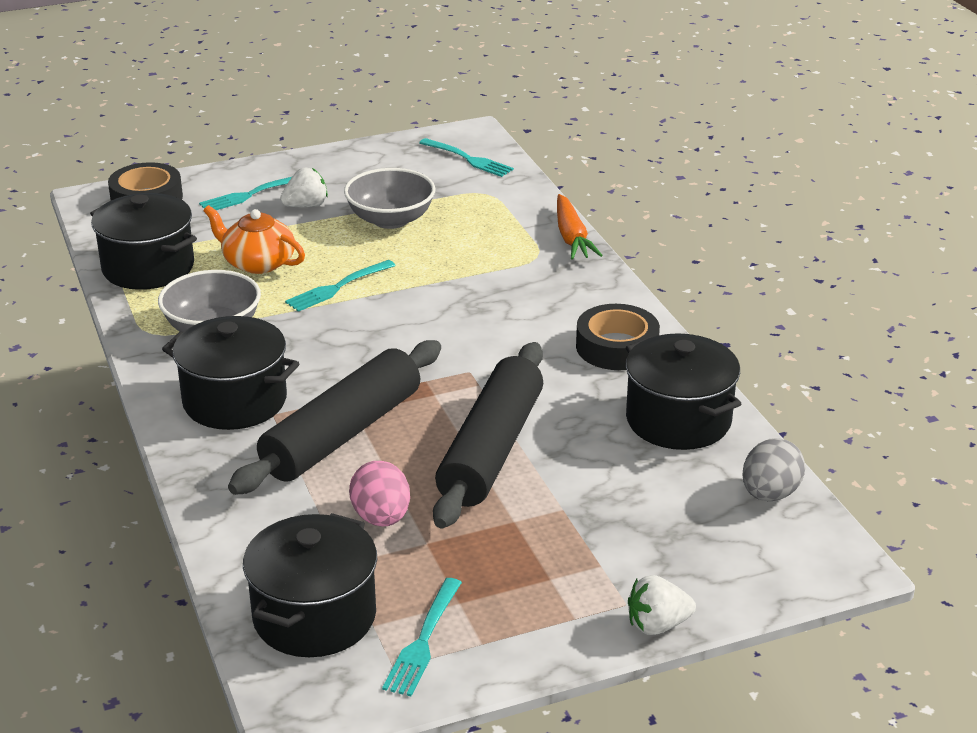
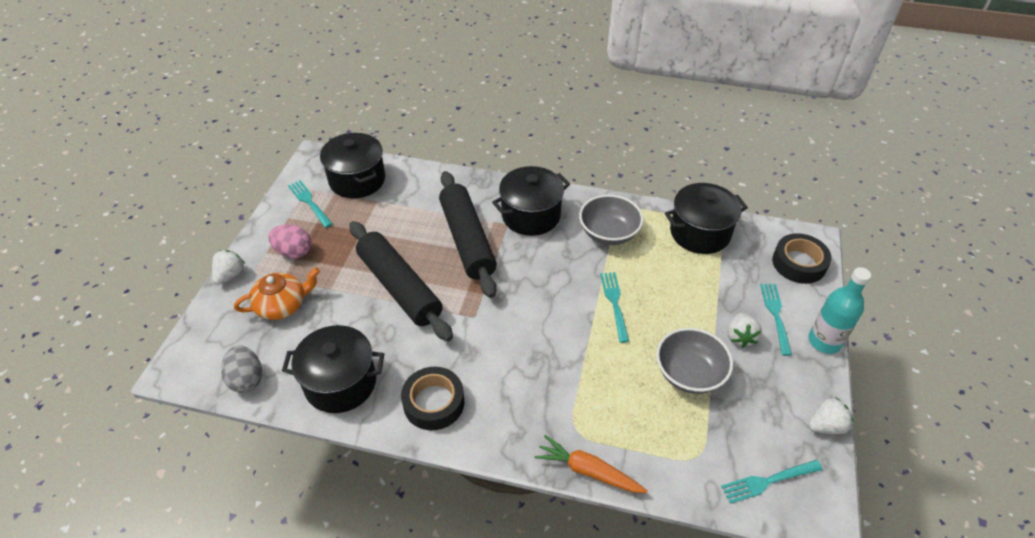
camera: 125 degrees right, 15 degrees up
orange teapot [204,205,305,274] -> orange teapot moved to [234,268,320,320]
pink egg [349,461,410,526] -> pink egg moved to [268,224,311,258]
none -> turquoise bottle [808,267,871,354]
none -> white strawberry [808,398,853,434]

